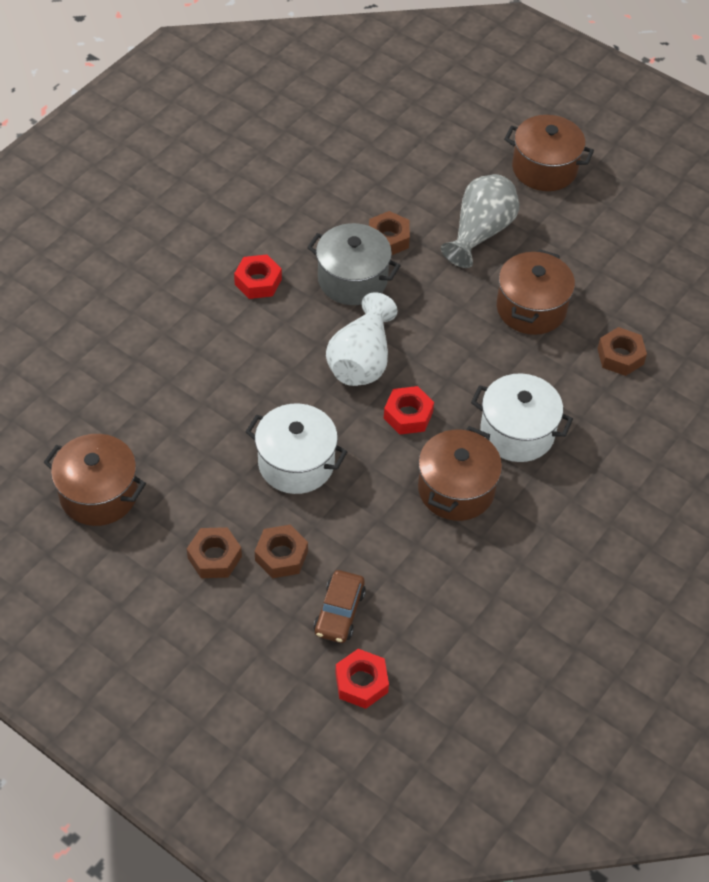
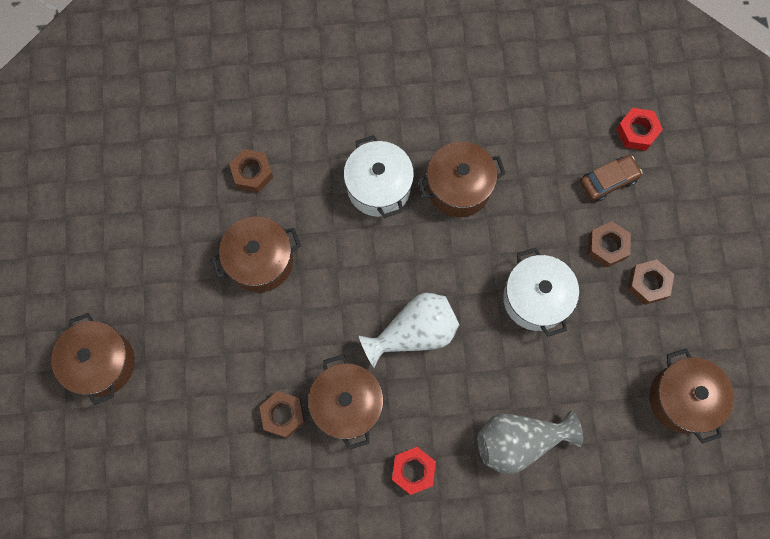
camera: 130 degrees left, 20 degrees up
grey pot [307,223,401,305] -> brown pot [308,355,383,450]
red nut [384,386,434,435] -> none
grey vase [441,174,519,268] -> grey vase moved to [477,411,583,474]

